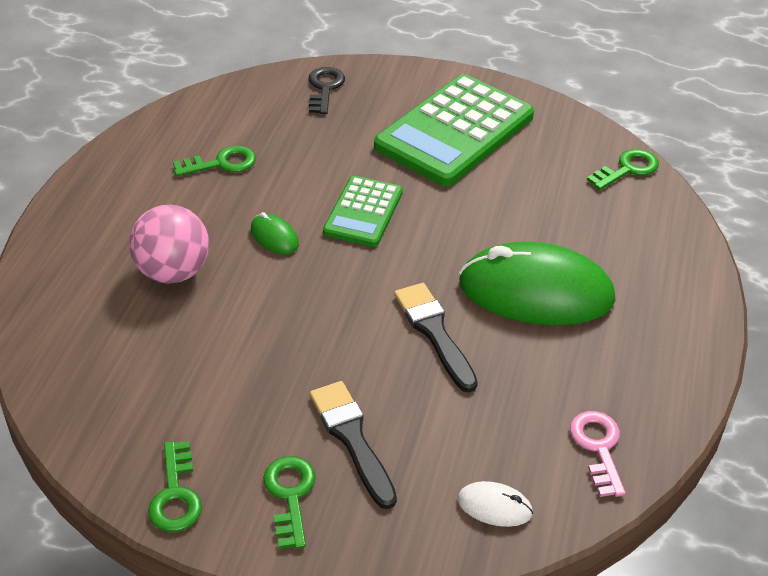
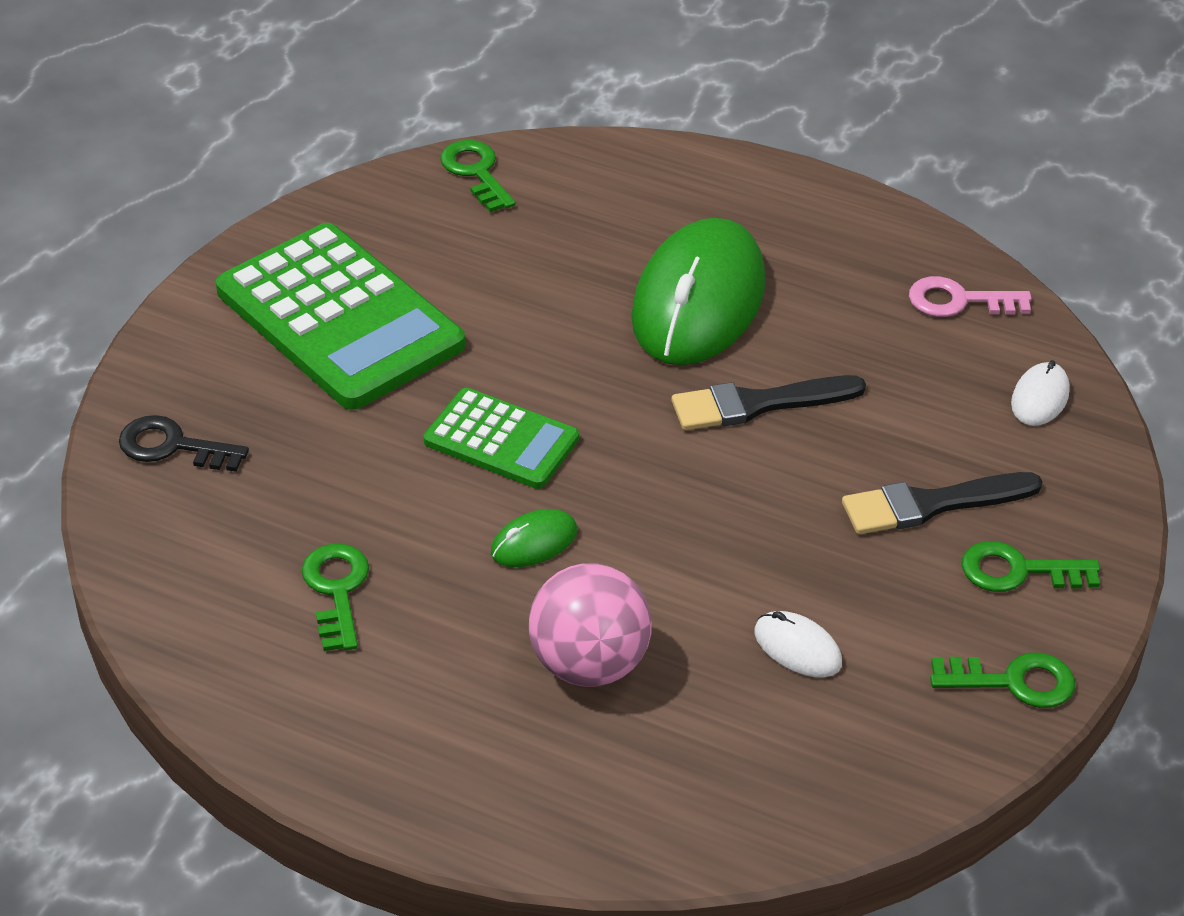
camera: 80 degrees left, 0 degrees up
none -> white mouse [754,611,842,678]

